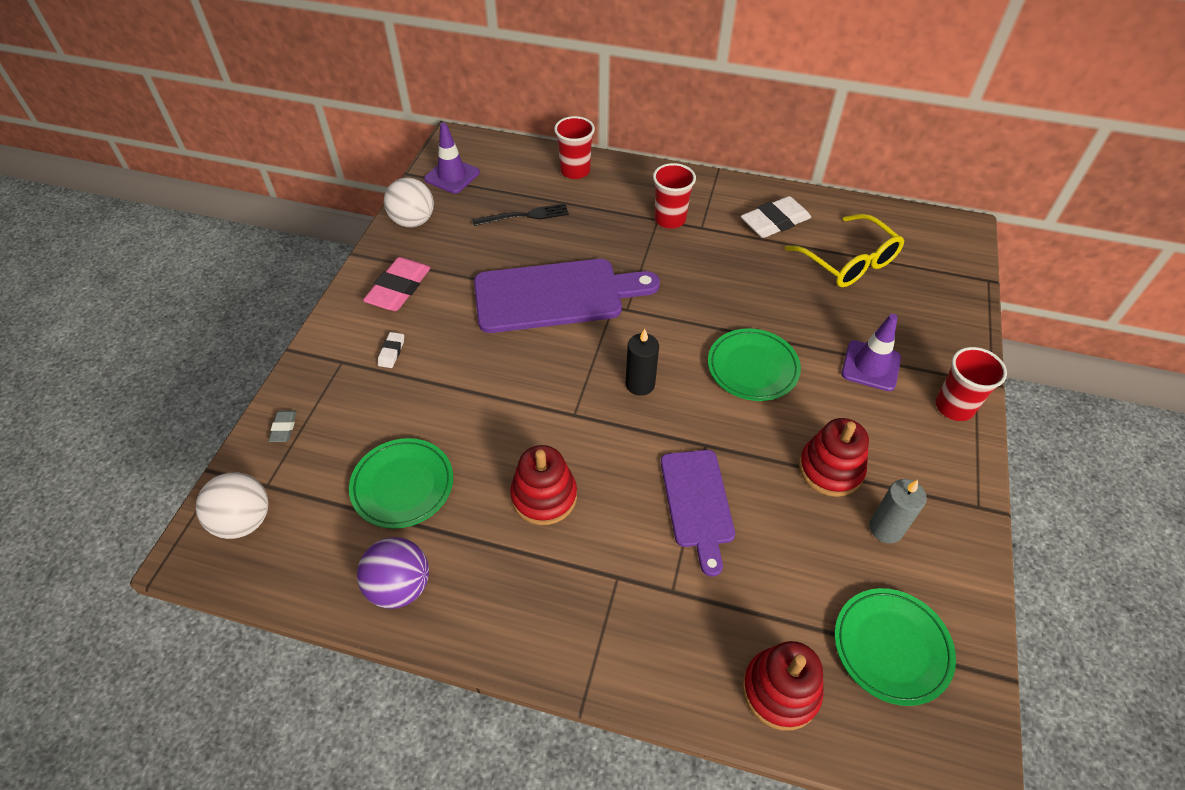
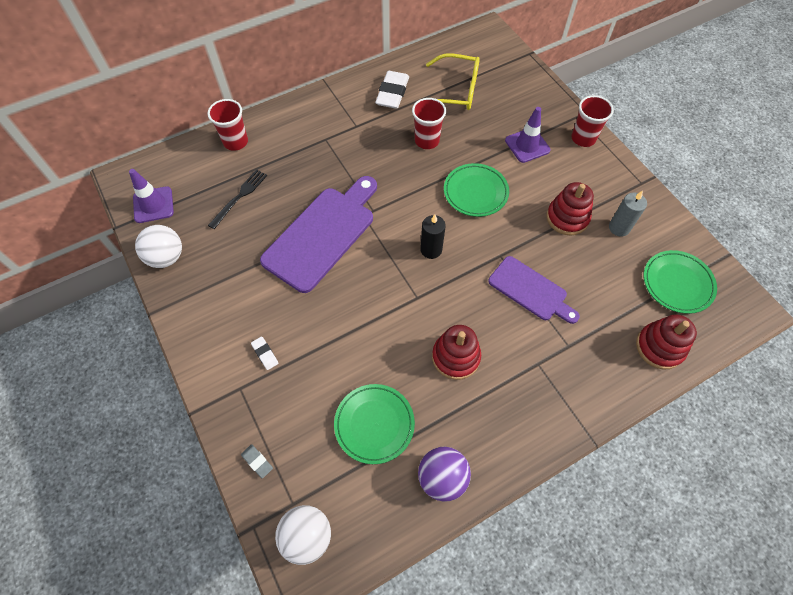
camera: 45 degrees left, 10 degrees up
pink eraser [363,257,430,311] -> none
red cup [653,163,696,229] -> red cup moved to [412,98,446,149]

